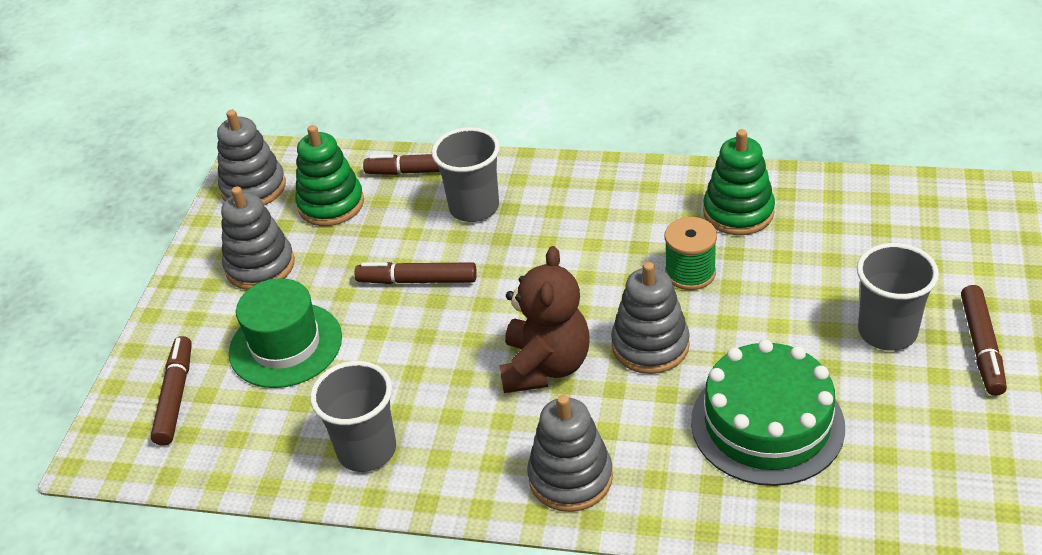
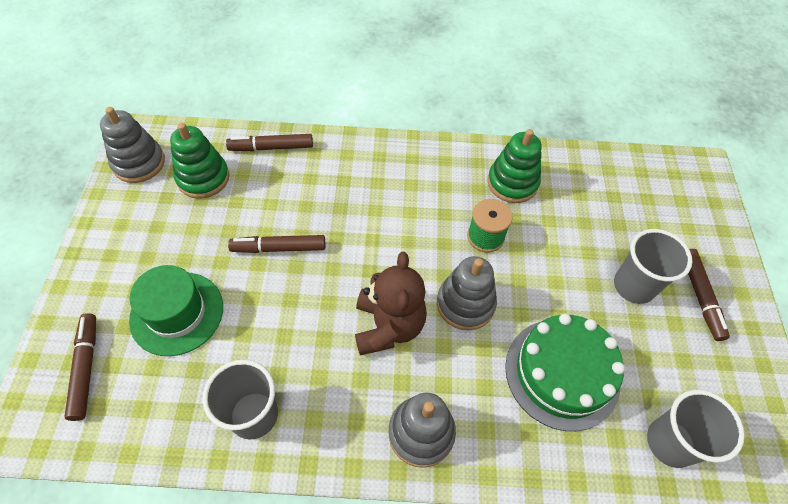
camera: 15 degrees left, 15 degrees up
grey stacking toy [221,186,295,290] -> none
grey cup [432,127,500,222] -> grey cup moved to [647,390,745,468]

